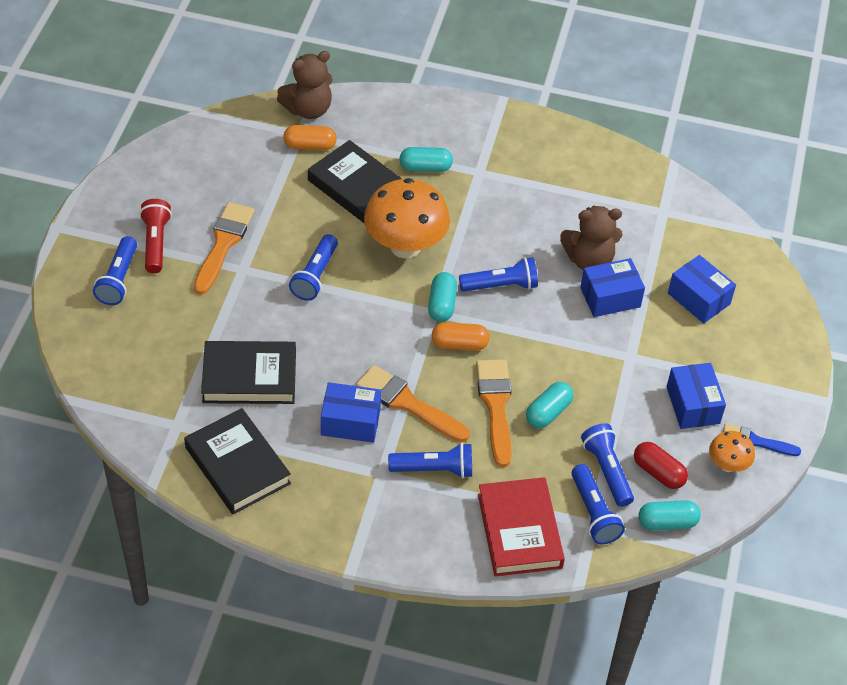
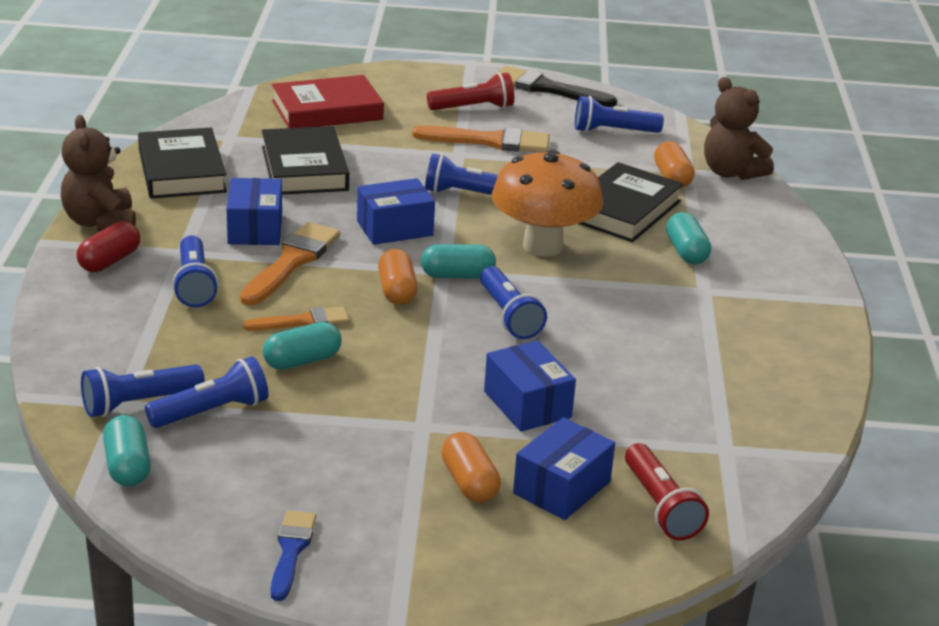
camera: 80 degrees right, 20 degrees down
blue flashlight [93,236,137,305] -> blue flashlight moved to [575,96,664,133]
black book [184,408,291,514] -> black book turned 60 degrees counterclockwise [138,128,227,199]
orange brush [476,359,512,467] -> orange brush [243,307,349,331], size x0.62
red book [478,477,565,576] -> red book moved to [272,75,384,128]
turquoise capsule [526,382,573,428] -> turquoise capsule turned 60 degrees counterclockwise [263,322,341,370]
brown teddy bear [560,206,622,270] -> brown teddy bear moved to [61,115,136,232]
red capsule [634,442,688,489] -> red capsule moved to [77,221,140,272]
blue box [666,363,726,429] -> blue box moved to [357,178,435,245]
orange mushroom [709,431,755,472] -> none
none -> orange capsule [441,432,501,503]
none -> black brush [492,66,617,107]
none -> red flashlight [625,443,709,540]

